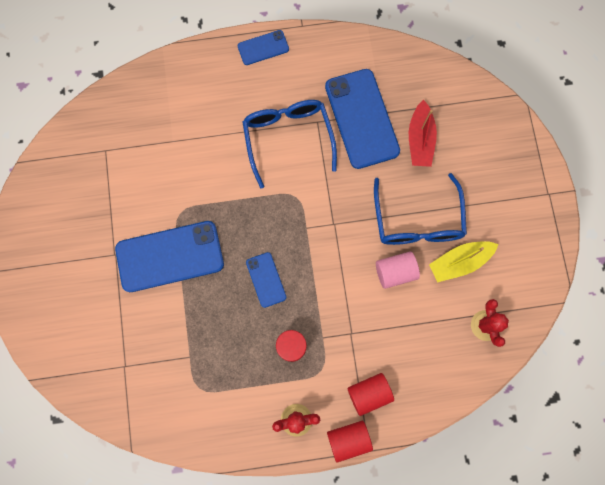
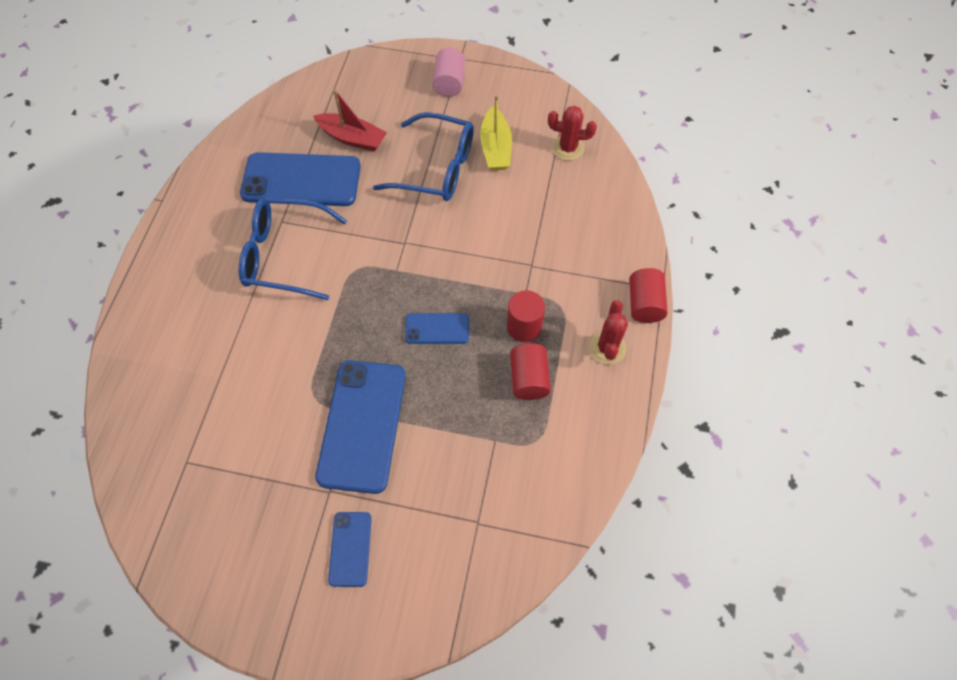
camera: 70 degrees left, 15 degrees down
blue phone [237,30,289,65] -> blue phone moved to [328,512,372,587]
red cylinder [348,373,394,416] -> red cylinder moved to [510,343,551,400]
pink cylinder [376,251,420,289] -> pink cylinder moved to [432,48,465,97]

